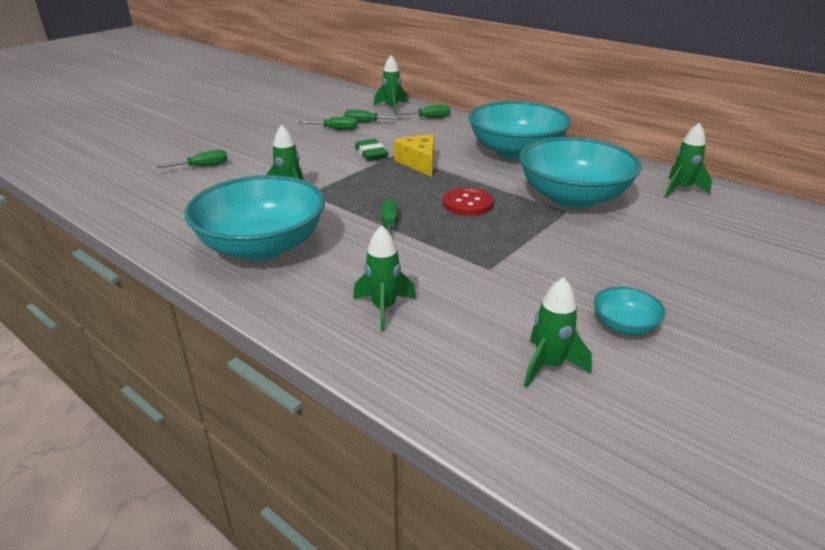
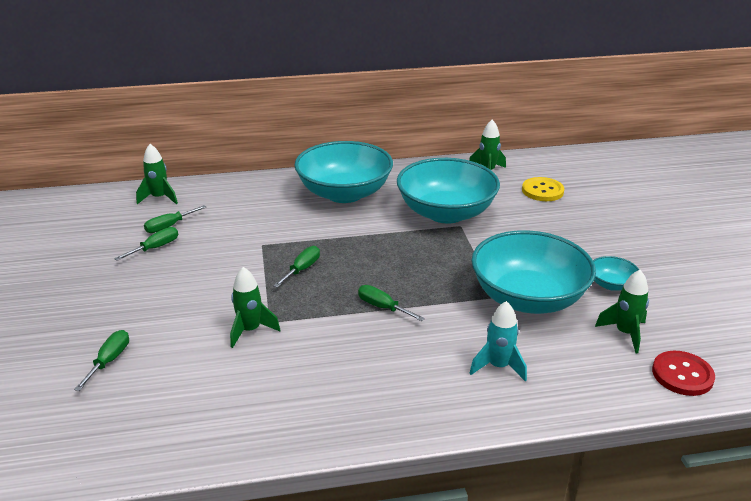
camera: 50 degrees left, 0 degrees up
turquoise bowl [184,175,325,261] -> turquoise bowl moved to [471,230,596,314]
green rocket [353,225,416,331] -> turquoise rocket [469,301,527,382]
green eraser [355,139,388,161] -> none
green screwdriver [394,105,450,118] -> green screwdriver moved to [273,246,320,288]
yellow cheese [394,135,435,177] -> none
red button [443,188,494,216] -> red button moved to [652,351,715,396]
none -> yellow button [522,177,564,201]

